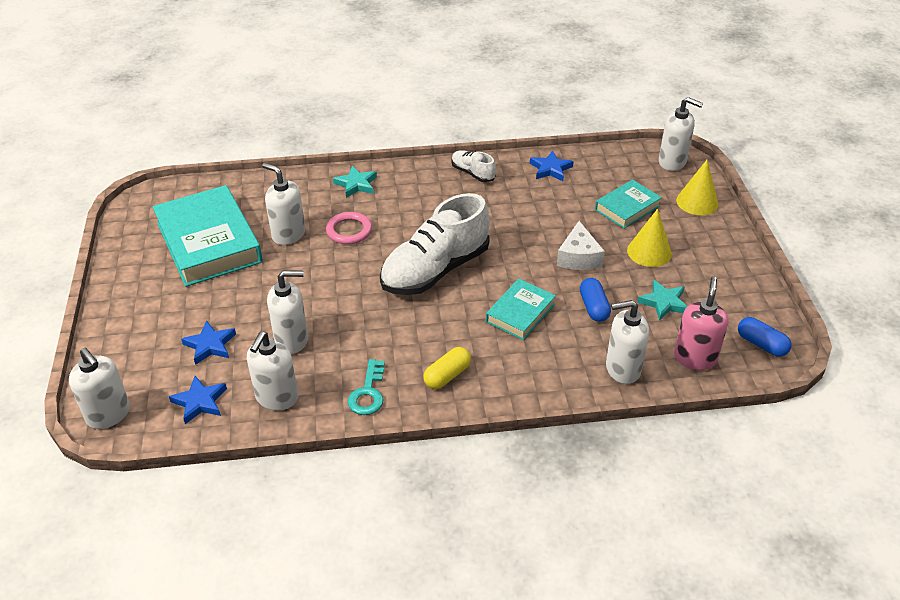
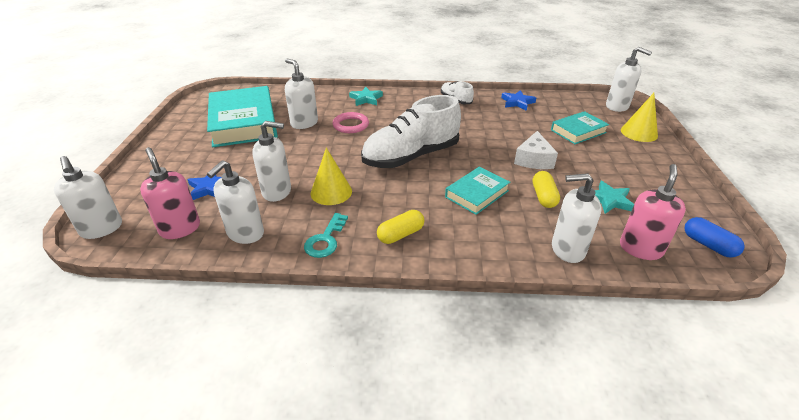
camera: 10 degrees right, 5 degrees down
blue star [169,376,227,424] -> pink soap dispenser [140,147,200,239]
blue capsule [580,278,611,322] -> yellow capsule [533,171,560,208]
yellow cone [627,209,672,267] -> yellow cone moved to [311,148,352,205]

